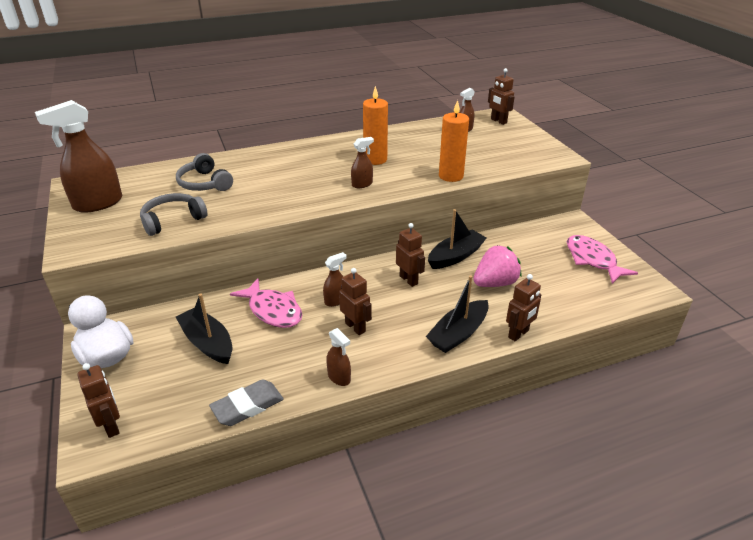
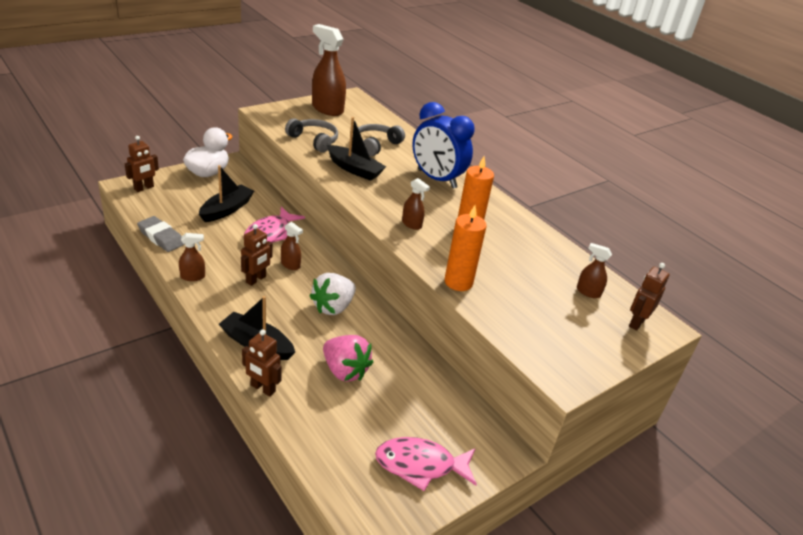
camera: 70 degrees right, 0 degrees up
brown spray bottle [326,328,351,386] -> brown spray bottle turned 135 degrees counterclockwise [179,233,205,281]
brown robot [396,223,425,287] -> white strawberry [310,273,356,315]
black boat [428,209,486,269] -> black boat moved to [327,117,386,181]
pink fish [567,235,638,284] -> pink fish turned 135 degrees counterclockwise [375,437,477,491]
none -> blue clock [412,102,474,189]

